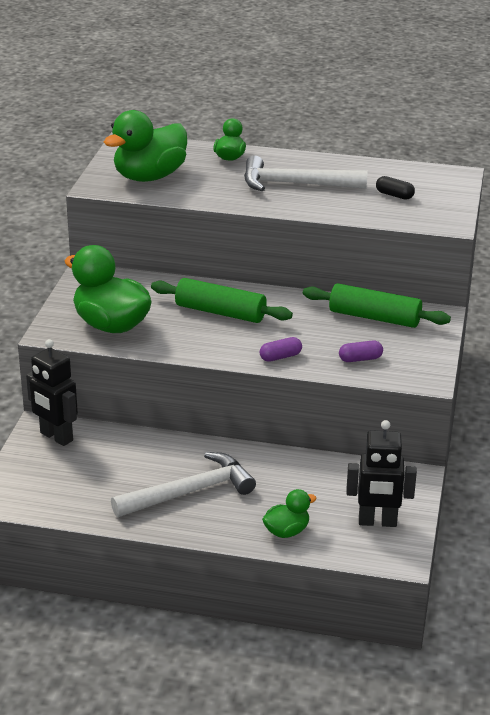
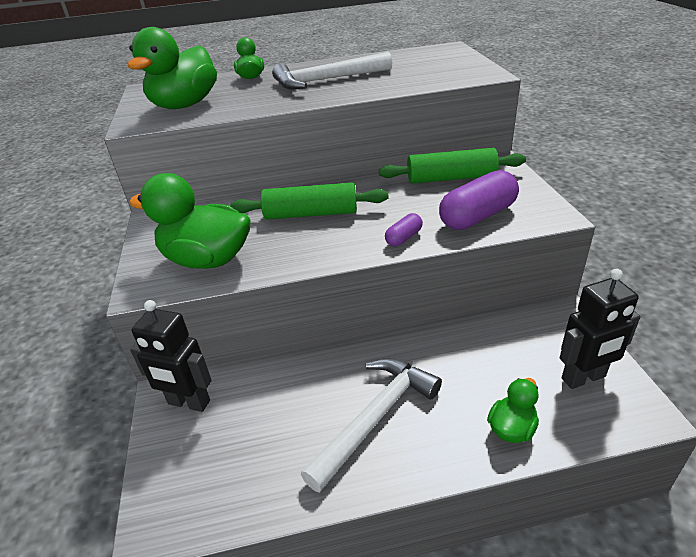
camera: 20 degrees left, 5 degrees up
purple capsule [339,340,383,362] -> purple capsule [439,170,519,230], size x2.01
black capsule [376,176,415,200] -> none

